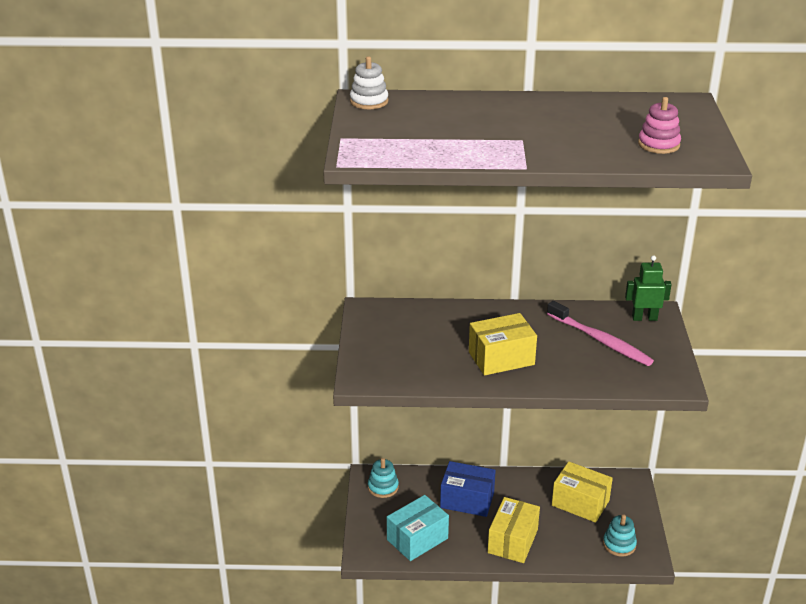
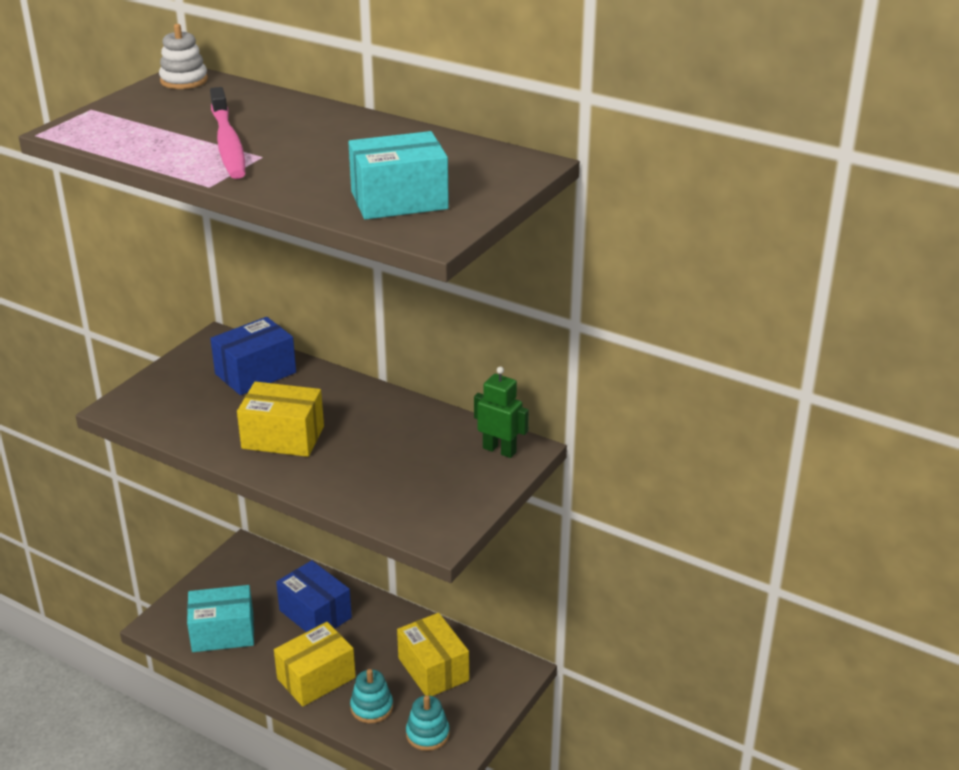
camera: 30 degrees right, 0 degrees up
turquoise stacking toy [368,458,399,498] -> turquoise stacking toy moved to [350,669,393,723]
pink toothbrush [547,301,654,366] -> pink toothbrush moved to [210,87,245,179]
pink stacking toy [638,97,681,154] -> turquoise box [348,131,449,220]
none -> blue box [210,317,296,395]

